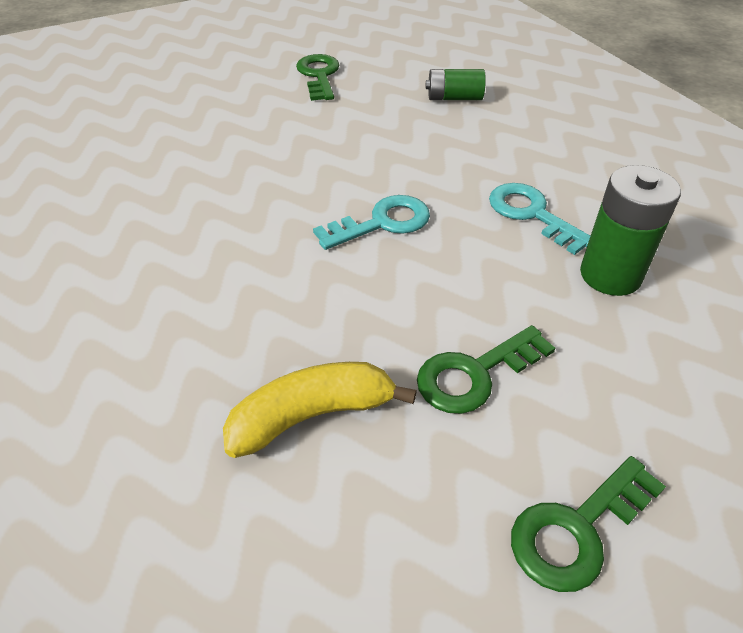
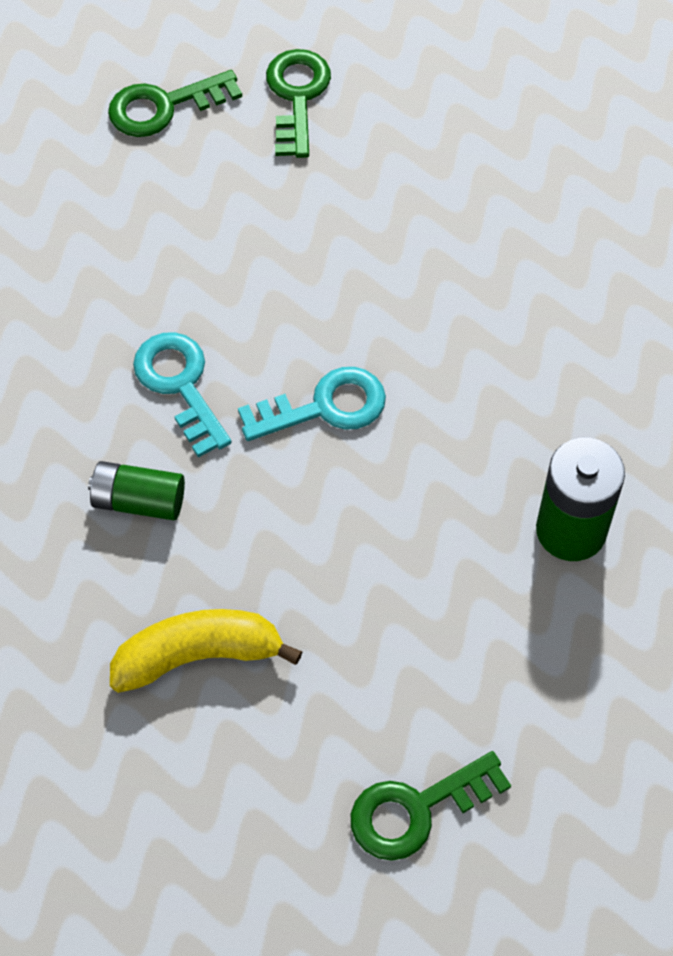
camera: 10 degrees right, 15 degrees up
green key [417,325,555,414] -> green key moved to [108,70,242,137]
green battery [426,69,486,100] -> green battery moved to [88,461,185,520]
turquoise key [489,183,590,255] -> turquoise key moved to [133,332,231,458]

